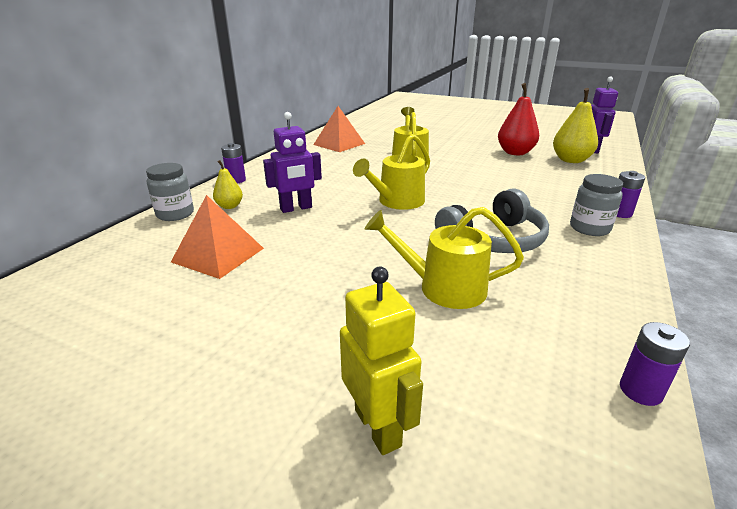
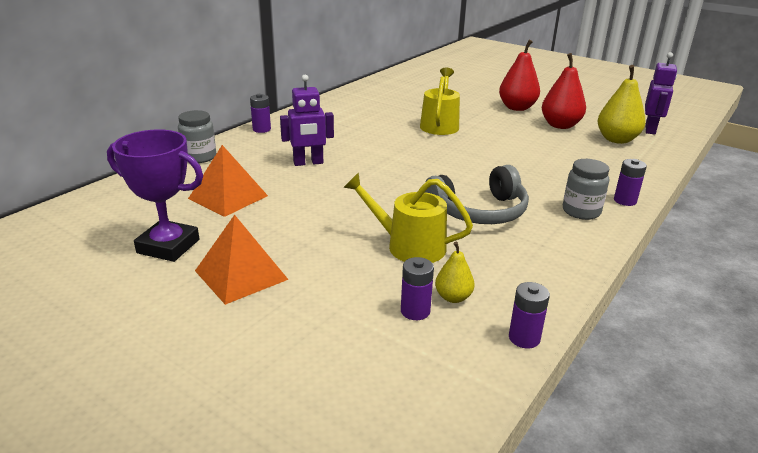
camera: 10 degrees right, 0 degrees up
yellow pear [213,160,243,209] -> yellow pear moved to [435,242,475,303]
orange pyramid [313,106,365,152] -> orange pyramid moved to [195,215,289,305]
yellow robot [340,267,423,455] -> none
yellow watering can [353,134,430,210] -> none
none -> purple trophy [107,129,203,262]
none -> purple battery [401,257,434,320]
none -> red pear [499,40,540,111]

